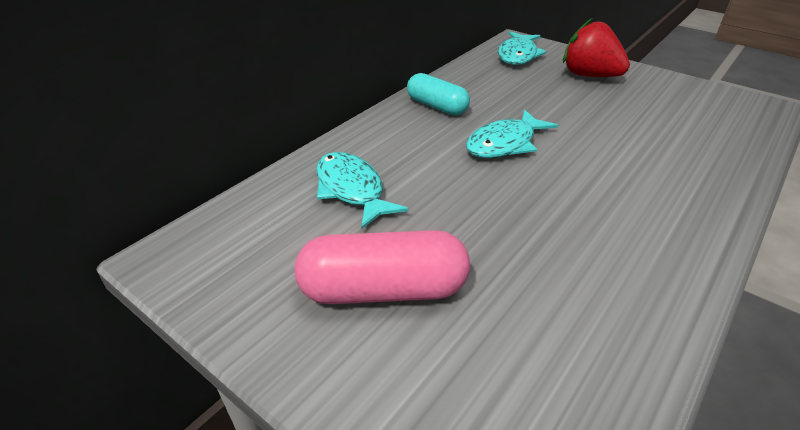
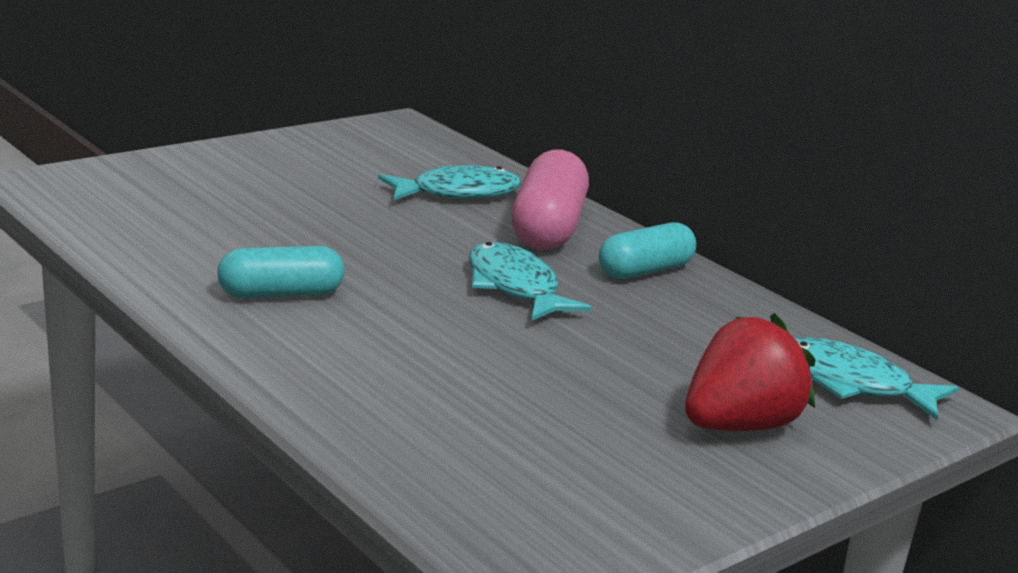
camera: 100 degrees right, 15 degrees down
pink capsule [295,230,470,304] -> pink capsule moved to [512,150,589,250]
none -> turquoise capsule [217,246,344,298]

